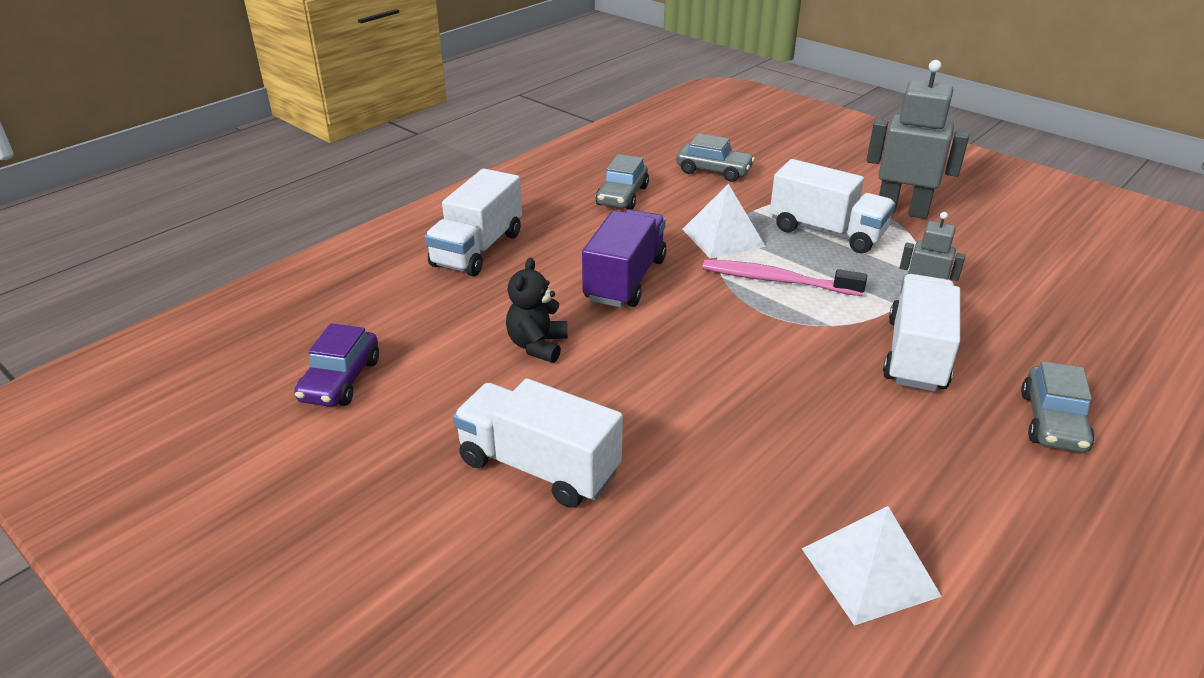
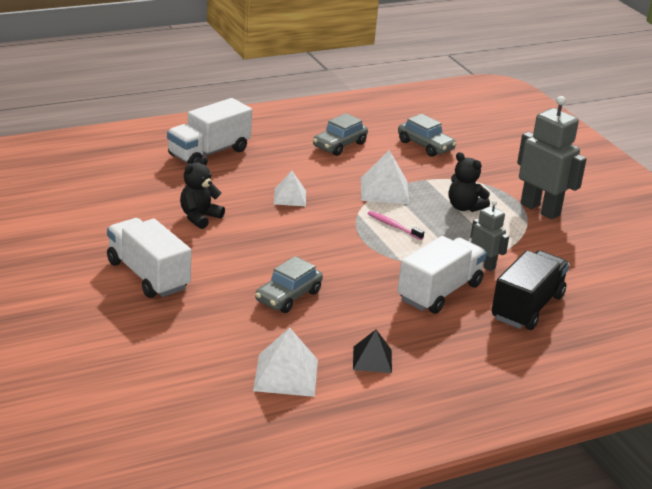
camera: 20 degrees right, 5 degrees down
purple car [294,323,379,407] -> none
purple truck [582,209,667,308] -> white pyramid [274,171,306,206]
pink toothbrush [702,259,867,296] -> pink toothbrush [368,211,424,240], size x0.56
white truck [770,159,895,253] -> black teddy bear [449,152,490,212]
grey car [1021,361,1095,453] -> grey car moved to [255,256,323,313]
none -> black pyramid [353,330,392,373]
none -> black truck [491,250,569,330]

